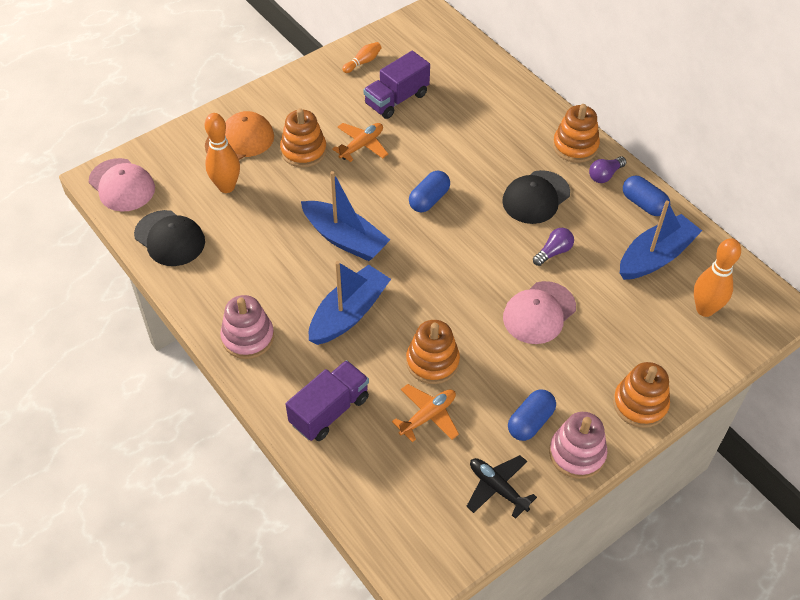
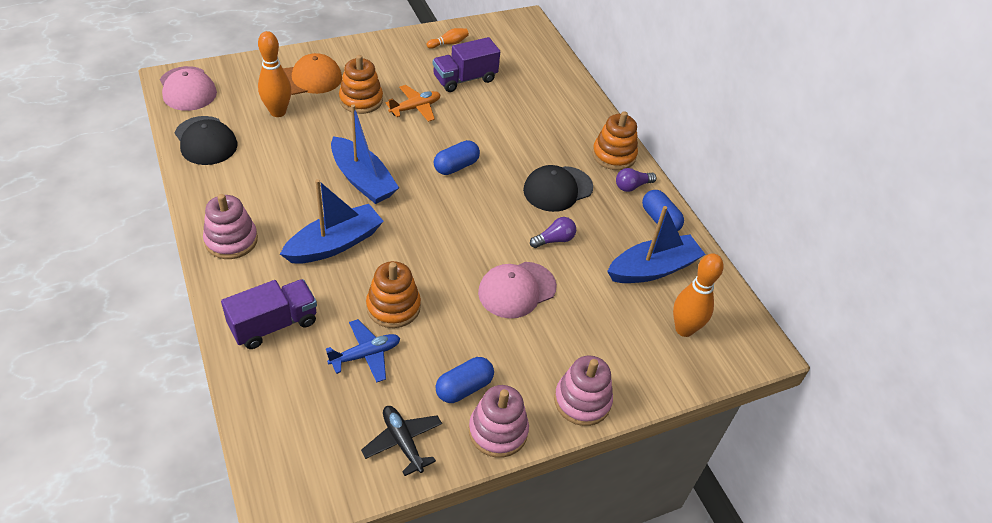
camera: 10 degrees right, 5 degrees down
orange plane [392,384,459,442] -> blue plane [326,319,400,383]
orange stacking toy [613,362,670,428] -> pink stacking toy [554,355,613,426]

